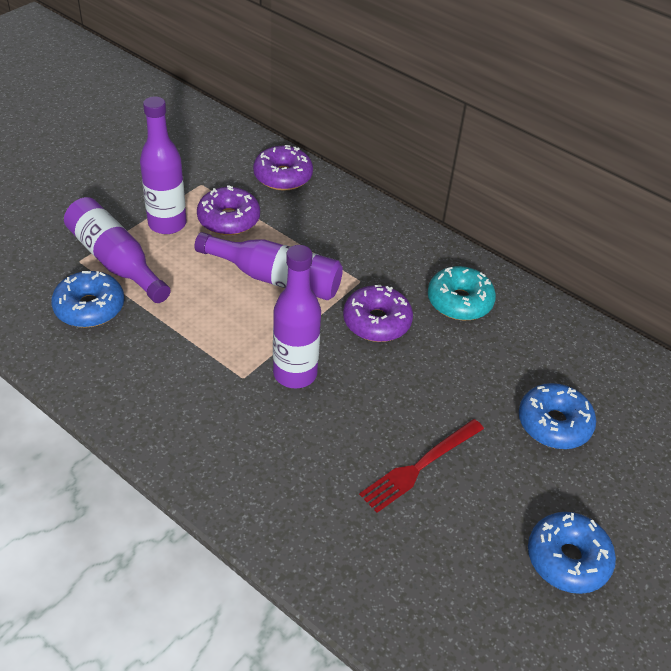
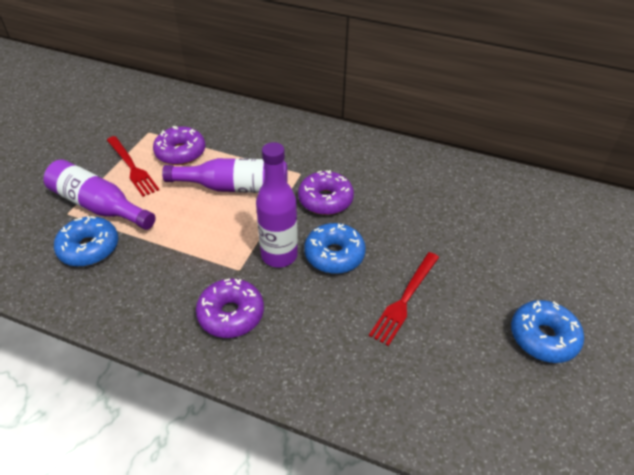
camera: 15 degrees left, 0 degrees up
purple bottle [140,96,186,234] -> red fork [107,136,159,197]
purple donut [253,145,313,191] -> purple donut moved to [196,278,264,338]
turquoise donut [428,266,496,320] -> none
blue donut [519,383,596,449] -> blue donut moved to [304,223,366,274]

